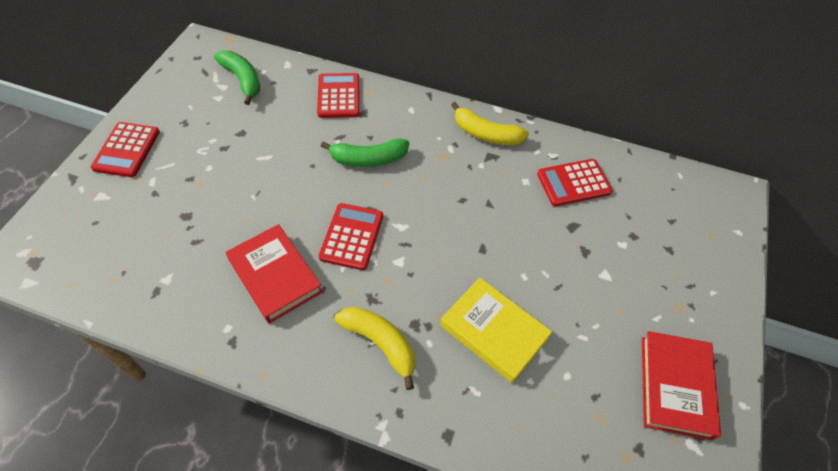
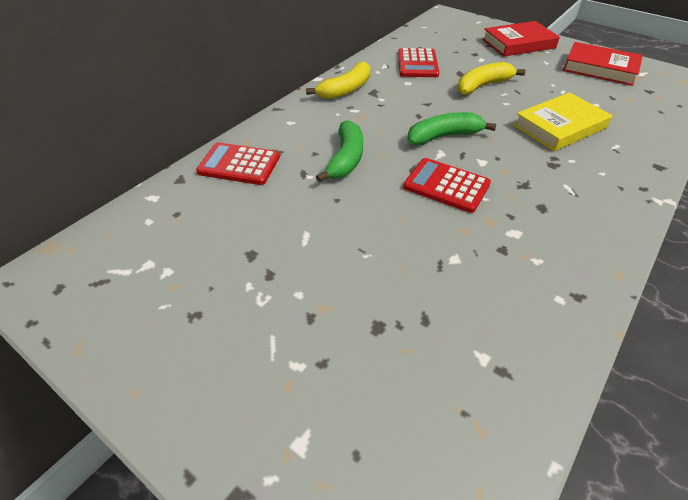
camera: 70 degrees left, 10 degrees down
red calculator [91,122,160,177] -> none
green banana [214,50,260,105] -> green banana moved to [408,112,496,146]
red book [226,224,323,324] -> red book moved to [482,21,560,57]
yellow banana [335,307,415,390] -> yellow banana moved to [457,62,526,95]

